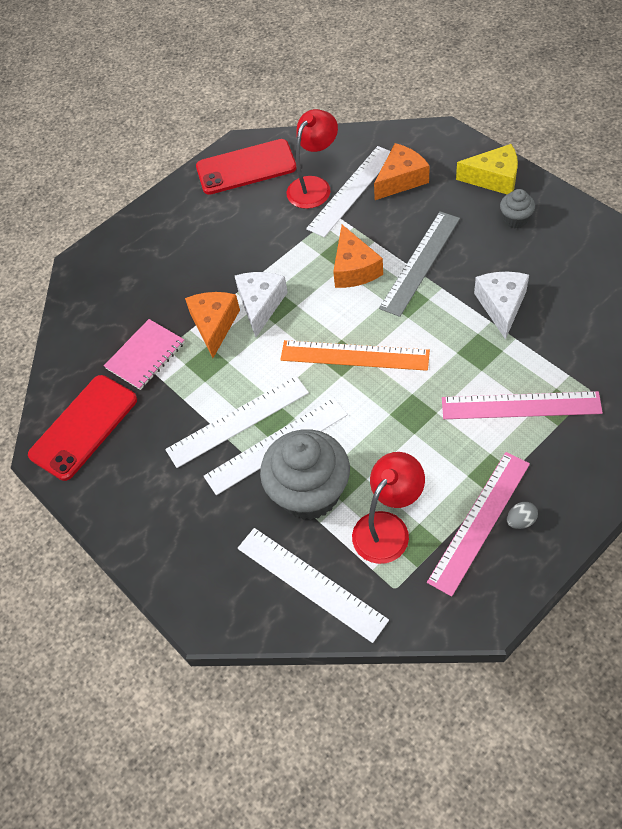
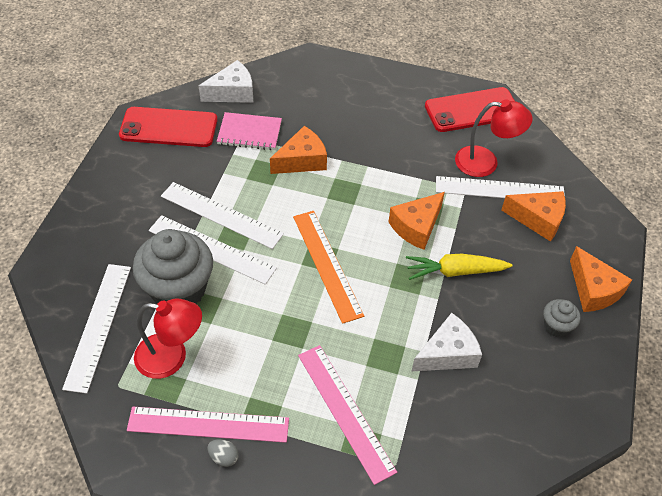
camera: 50 degrees right, 5 degrees down
red phone [196,139,297,195] -> red phone turned 60 degrees counterclockwise [425,87,515,132]
white cheese [235,272,288,337] -> white cheese moved to [199,60,253,103]
grey ruler [379,211,460,317] -> yellow carrot [406,254,513,280]
yellow cheese [456,144,518,194] -> orange cheese [570,246,632,312]

